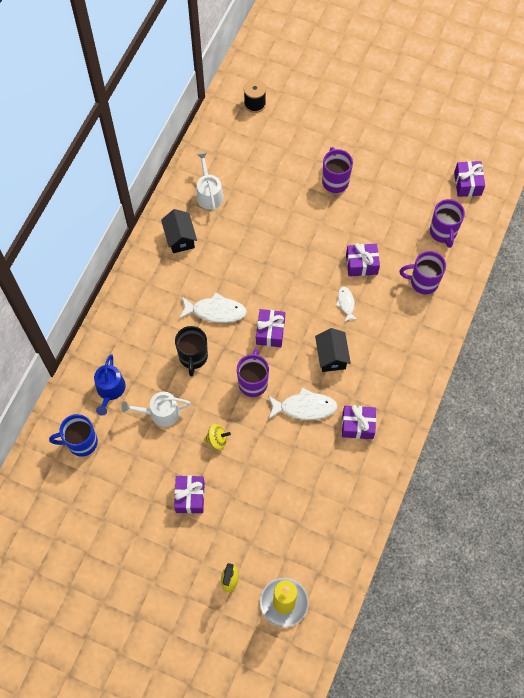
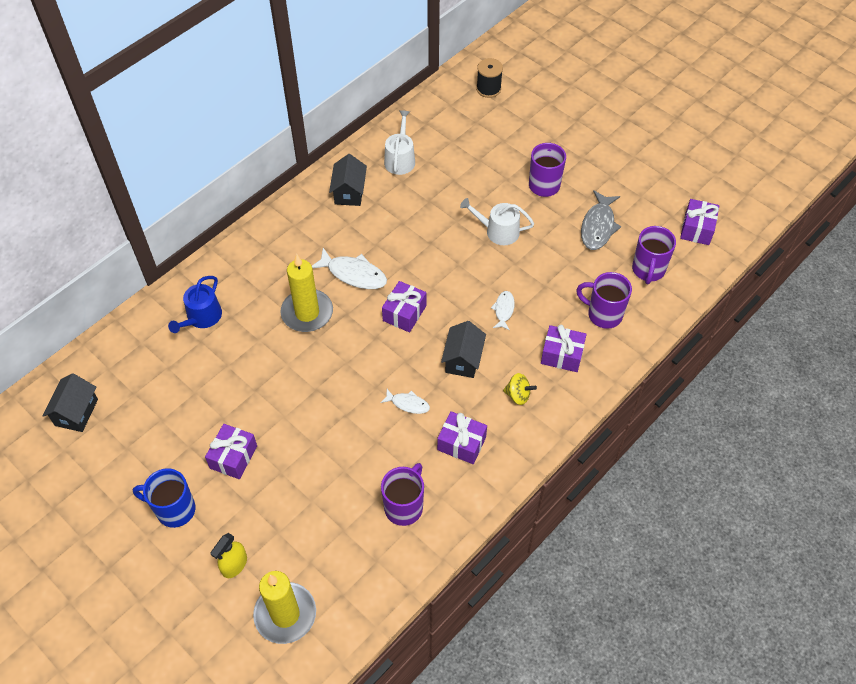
camera: 20 degrees right, 10 degrees down
blue mug [49,414,98,457] -> blue mug moved to [133,468,196,528]
white watering can [121,392,191,427] -> white watering can moved to [460,198,534,245]
black mug [175,326,208,376] -> yellow candle [280,254,333,332]
yellow spinning top [204,424,231,450] -> yellow spinning top moved to [503,373,537,405]
purple mug [237,348,269,397] -> purple mug moved to [381,463,424,526]
white fish [268,387,337,420] -> white fish [380,389,430,414], size x0.58
purple gift [346,243,380,277] -> purple gift moved to [541,325,587,372]
none -> black house [43,373,98,432]
none -> grey fish [581,190,621,250]

